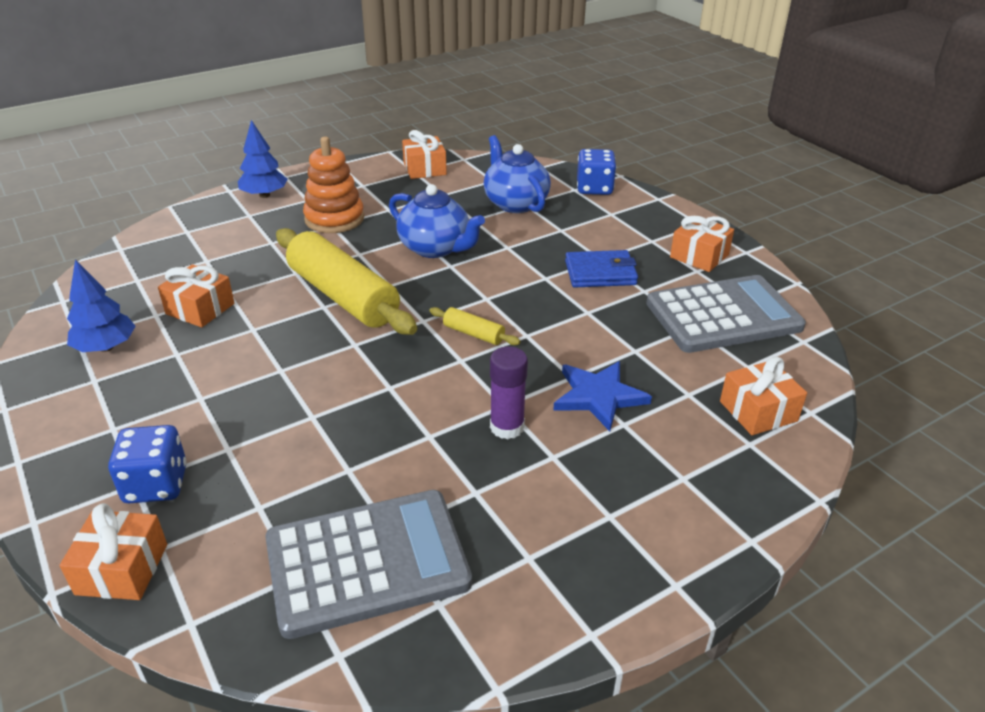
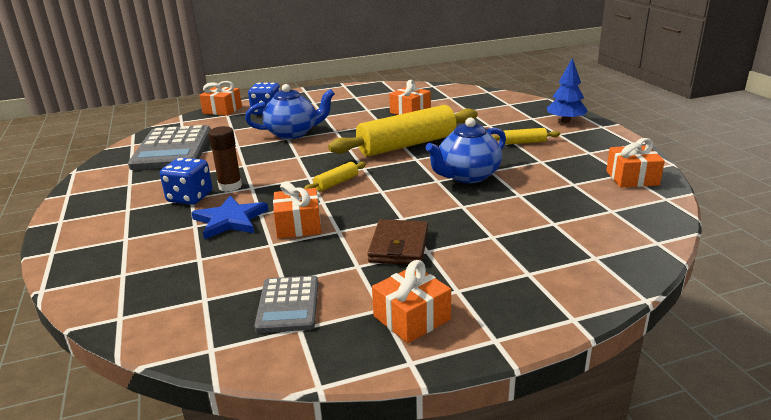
camera: 105 degrees right, 10 degrees down
blue tree [67,260,136,352] -> none
orange stacking toy [303,137,364,233] -> yellow rolling pin [492,128,560,145]
blue teapot [484,135,551,213] -> blue teapot moved to [245,84,335,139]
purple glue stick [490,347,528,439] -> brown glue stick [208,126,242,192]
blue wallet [565,250,638,288] -> brown wallet [367,219,428,265]
blue dice [577,149,616,195] -> blue dice moved to [160,157,212,205]
grey calculator [646,275,806,353] -> grey calculator [254,276,318,333], size x0.56
orange gift [720,357,807,435] -> orange gift moved to [273,181,321,239]

